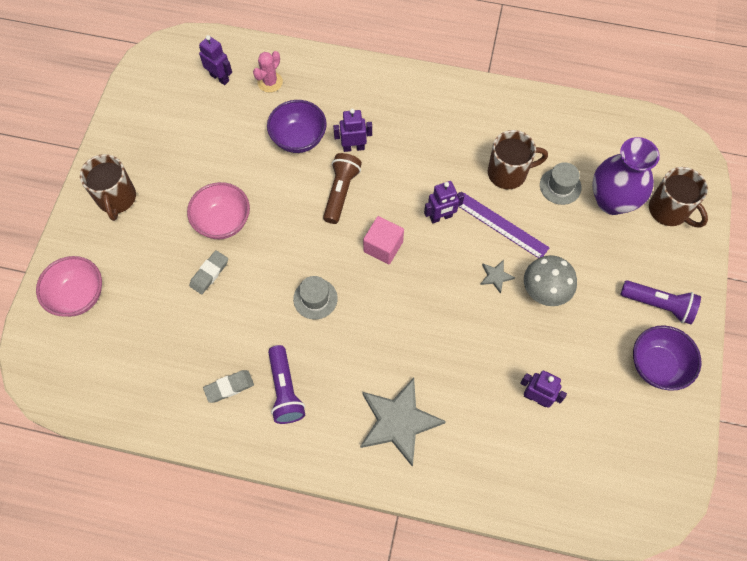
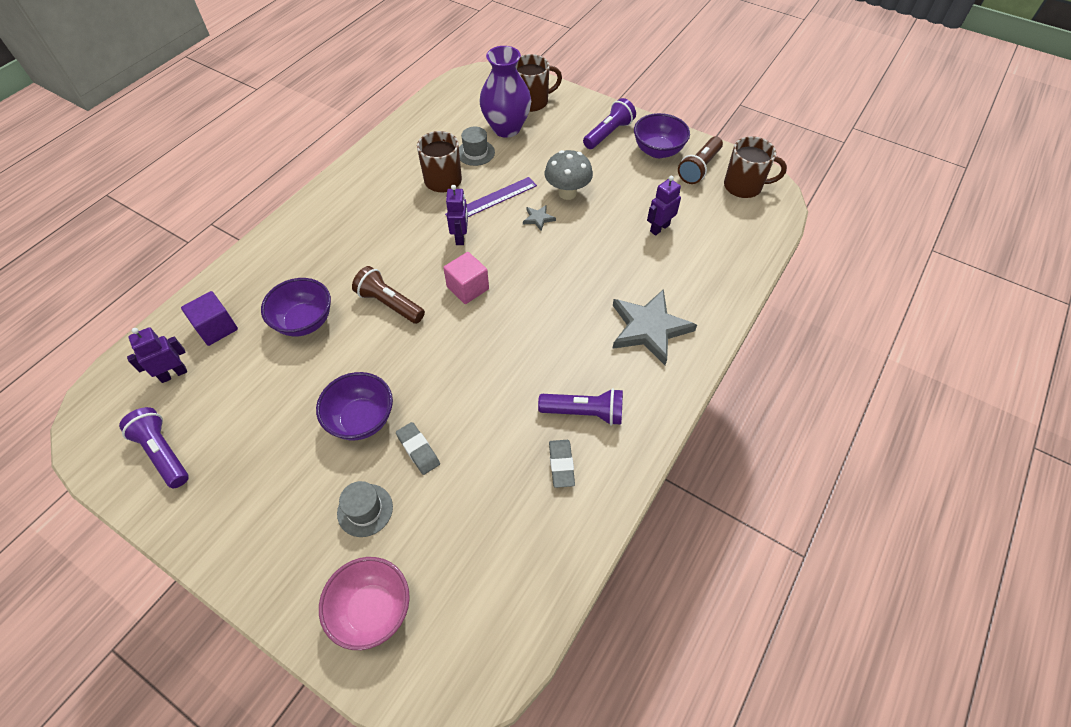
camera: 70 degrees left, 10 degrees down
brown mug [80,154,136,221] -> brown mug moved to [724,136,787,198]
pink bowl [187,182,250,239] -> purple bowl [316,372,393,440]
pink cactus [253,51,283,93] -> purple cube [181,291,238,346]
grey hat [293,276,338,320] -> grey hat moved to [337,481,393,537]
purple robot [333,109,372,152] -> none
none -> purple flashlight [119,407,189,488]
none -> brown flashlight [678,136,723,184]

